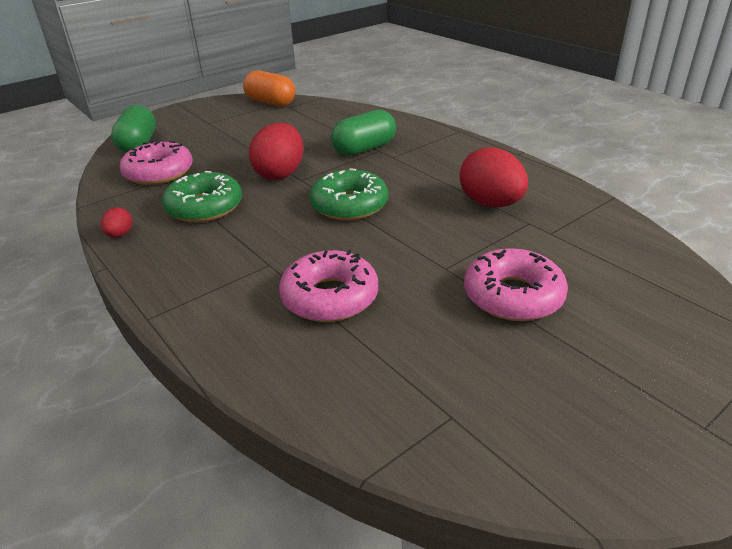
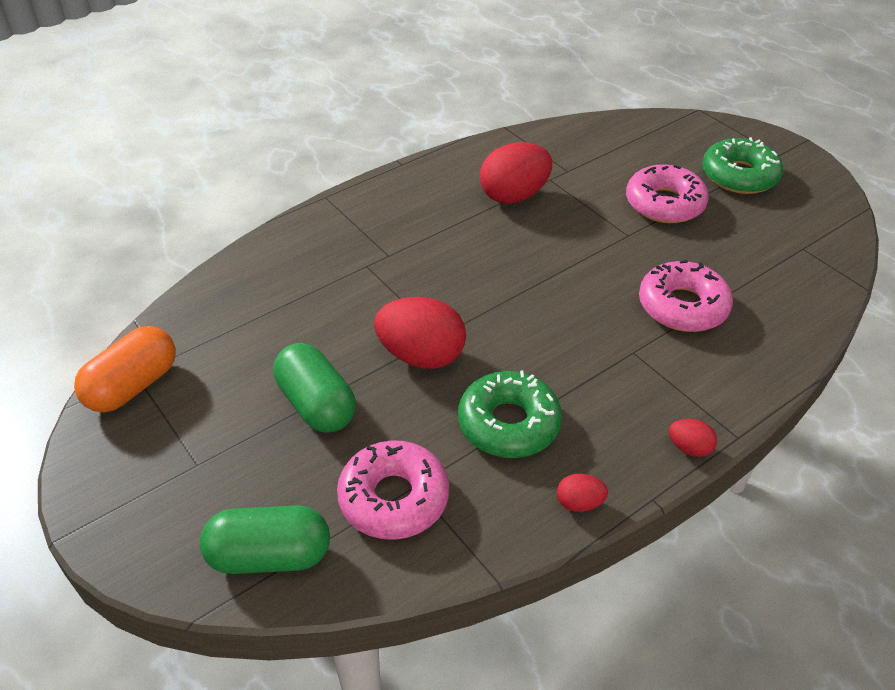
camera: 90 degrees left, 10 degrees up
green donut [309,168,388,221] -> green donut moved to [702,137,783,194]
green capsule [331,110,396,156] -> green capsule moved to [273,343,356,433]
none -> red egg [669,419,717,457]

